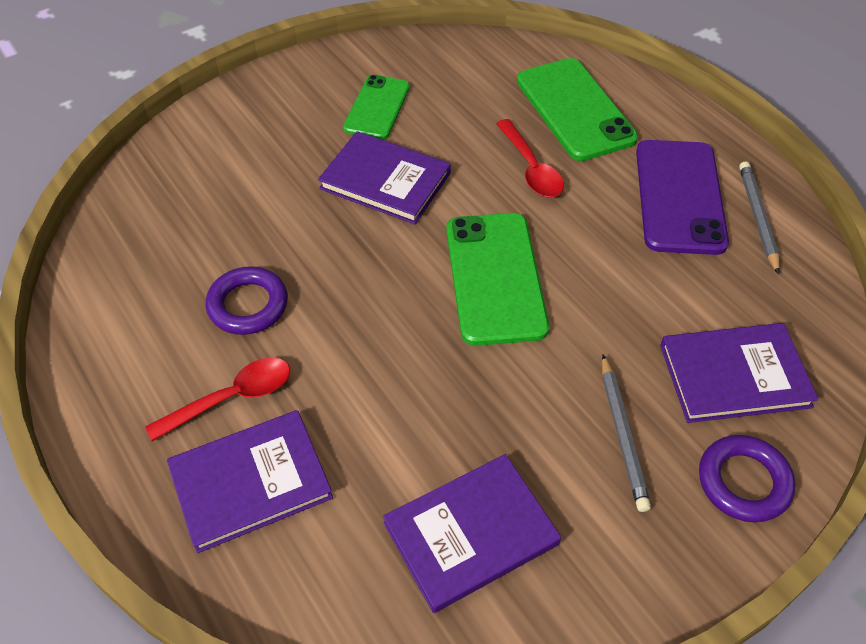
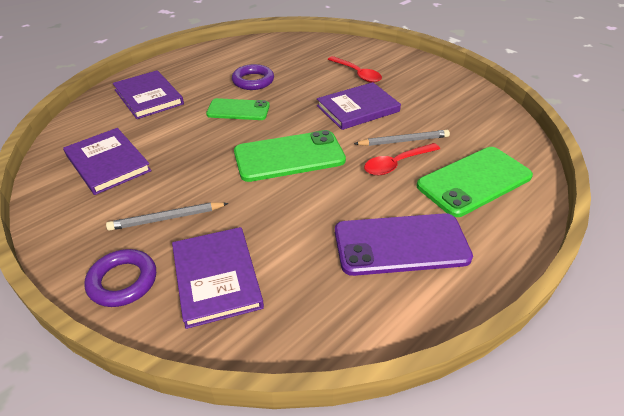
camera: 80 degrees right, 10 degrees down
red spoon [145,358,290,441] -> red spoon moved to [328,56,382,83]
purple book [318,131,451,224] -> purple book turned 45 degrees clockwise [317,82,401,130]
green phone [343,75,410,140] -> green phone moved to [206,98,270,120]
grey pencil [739,161,780,275] -> grey pencil moved to [354,130,450,146]

